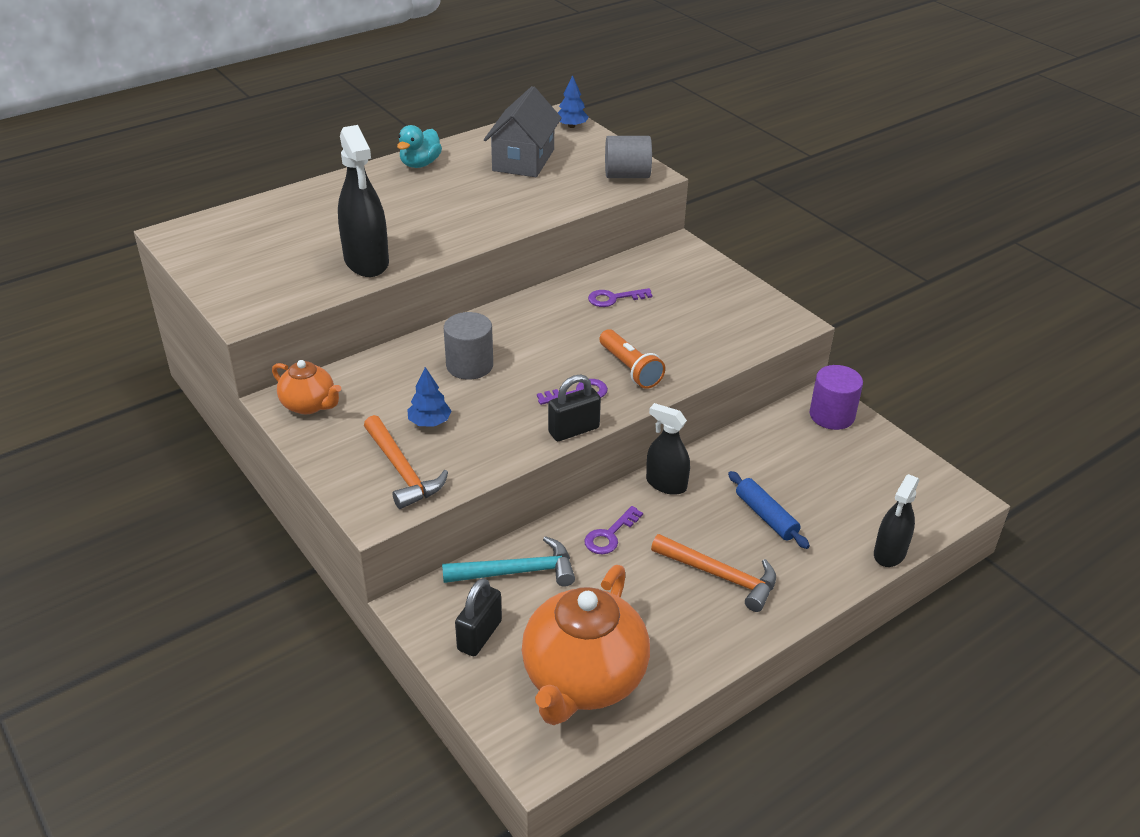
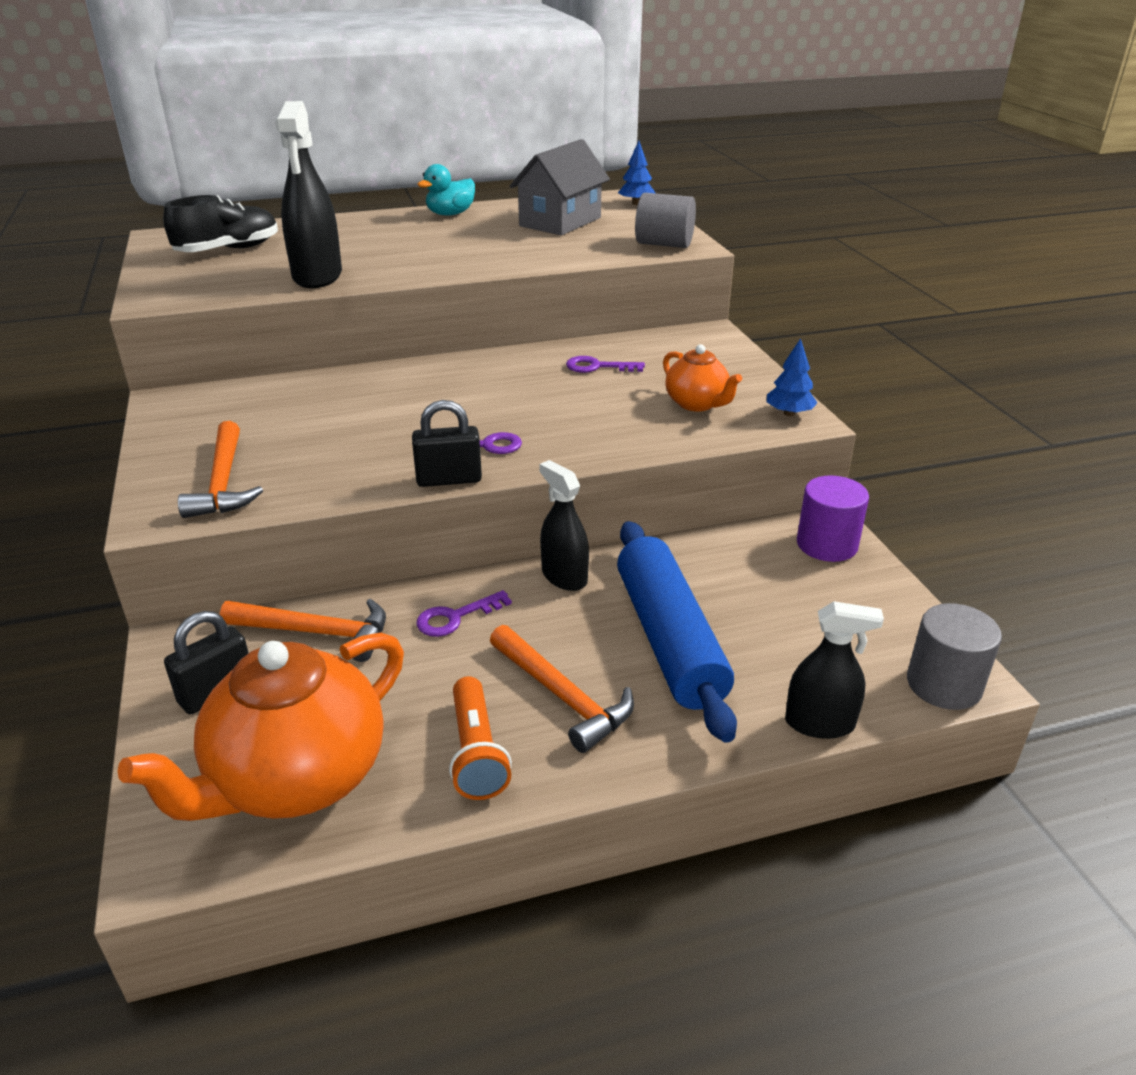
camera: 20 degrees right, 5 degrees down
orange teapot [272,360,341,414] -> orange teapot moved to [663,344,742,412]
blue tree [408,367,451,427] -> blue tree moved to [767,338,818,416]
turquoise hammer [442,536,575,586] -> orange hammer [220,599,386,662]
grey cylinder [444,312,493,380] -> grey cylinder moved to [907,603,1002,710]
orange flashlight [600,329,665,389] -> orange flashlight moved to [449,676,512,800]
blue rolling pin [728,471,810,549] -> blue rolling pin [617,521,737,743], size x1.94
black spray bottle [874,474,920,567] -> black spray bottle turned 135 degrees counterclockwise [785,601,884,739]
none -> black shoe [163,195,278,252]

